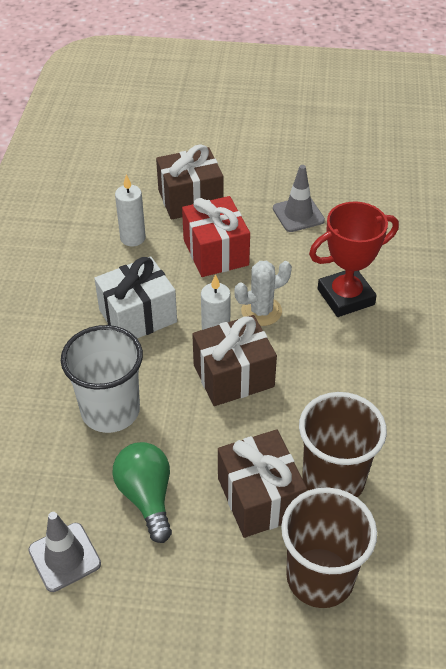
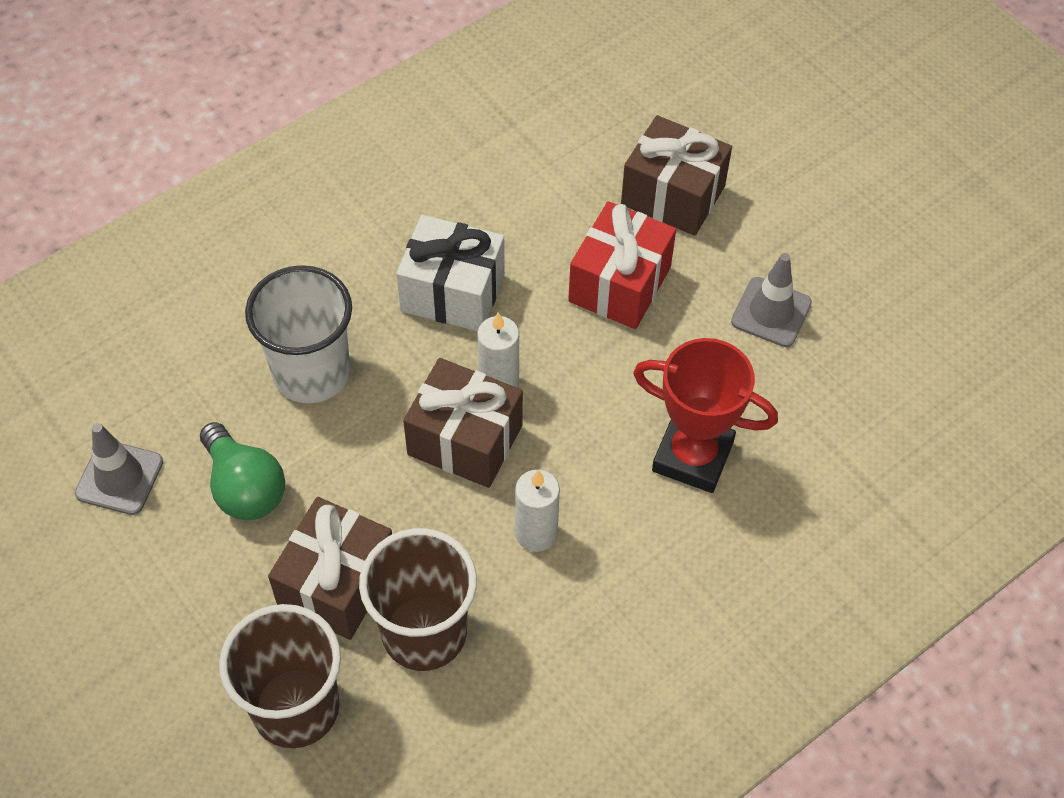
camera: 45 degrees right, 10 degrees up
green light bulb [112,442,172,543] -> green light bulb turned 120 degrees clockwise [200,422,285,520]
white candle [115,174,146,247] -> white candle moved to [515,470,560,552]
white cactus [234,261,292,326] -> none

